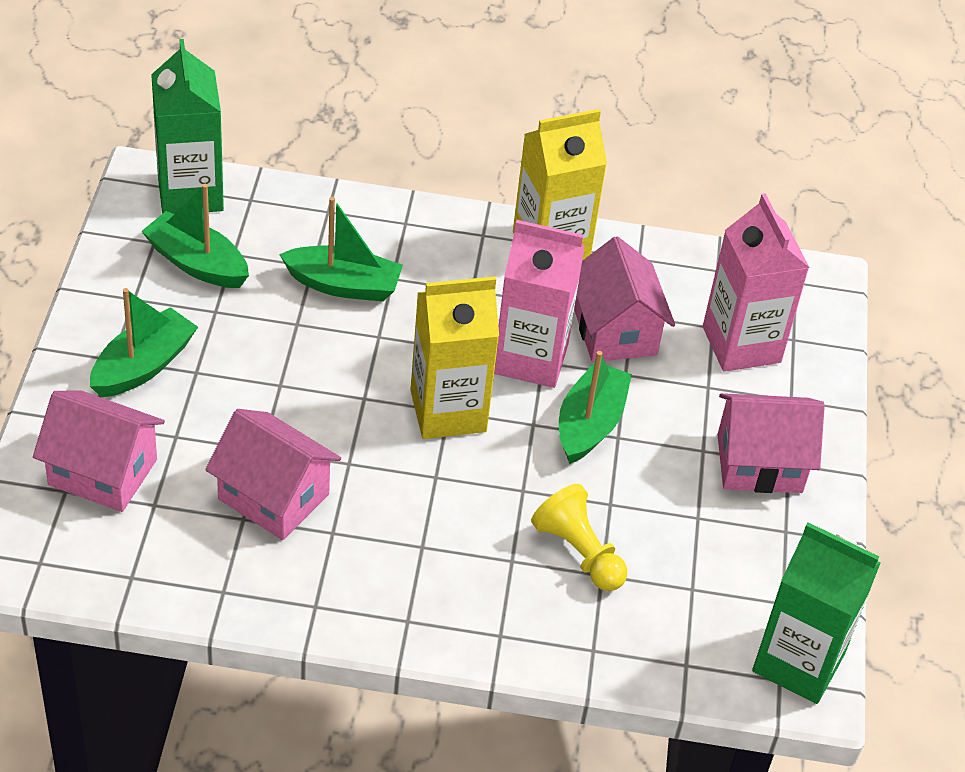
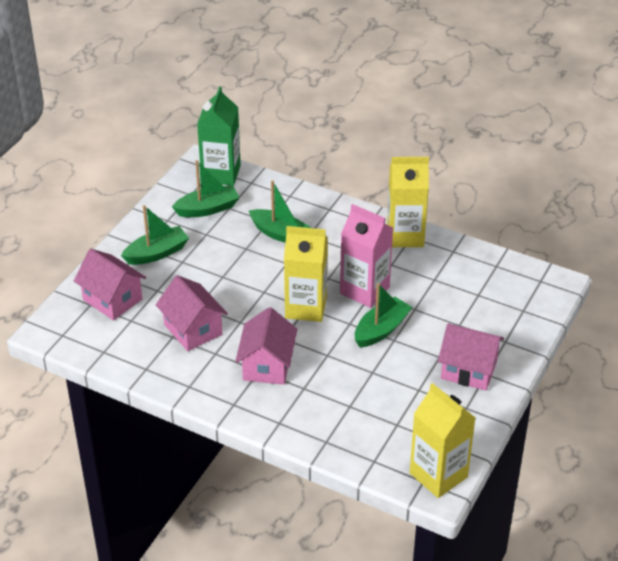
camera: 25 degrees right, 5 degrees down
green boat [141,184,249,288] -> green boat turned 105 degrees clockwise [172,160,240,217]
yellow pawn [531,484,627,591] -> none
pink house [574,236,675,362] -> pink house moved to [235,307,297,385]
pink carton [703,193,810,372] -> none
green carton [752,522,881,704] -> yellow carton [410,383,475,498]

